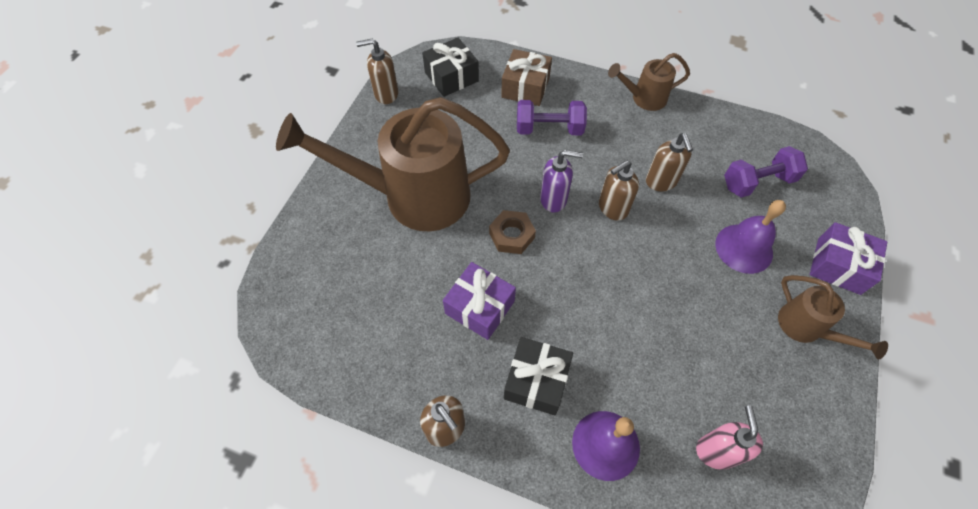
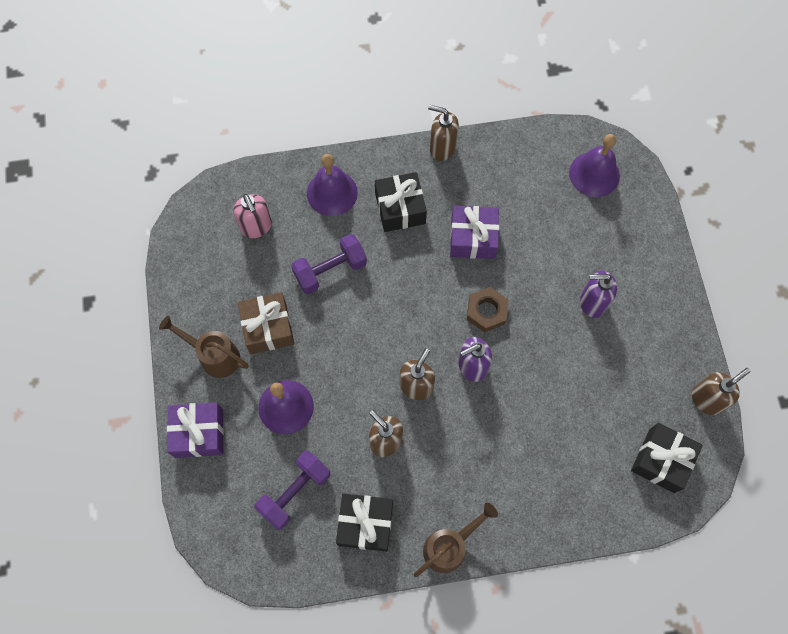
camera: 150 degrees right, 10 degrees up
brown watering can [276,97,510,231] -> purple soap dispenser [580,271,617,318]
brown gift [501,49,552,106] -> brown gift moved to [238,292,294,354]
purple dumbbell [517,100,587,135] -> purple dumbbell moved to [291,234,367,294]
none -> black gift [336,493,393,552]
none -> purple bell [569,134,620,197]

